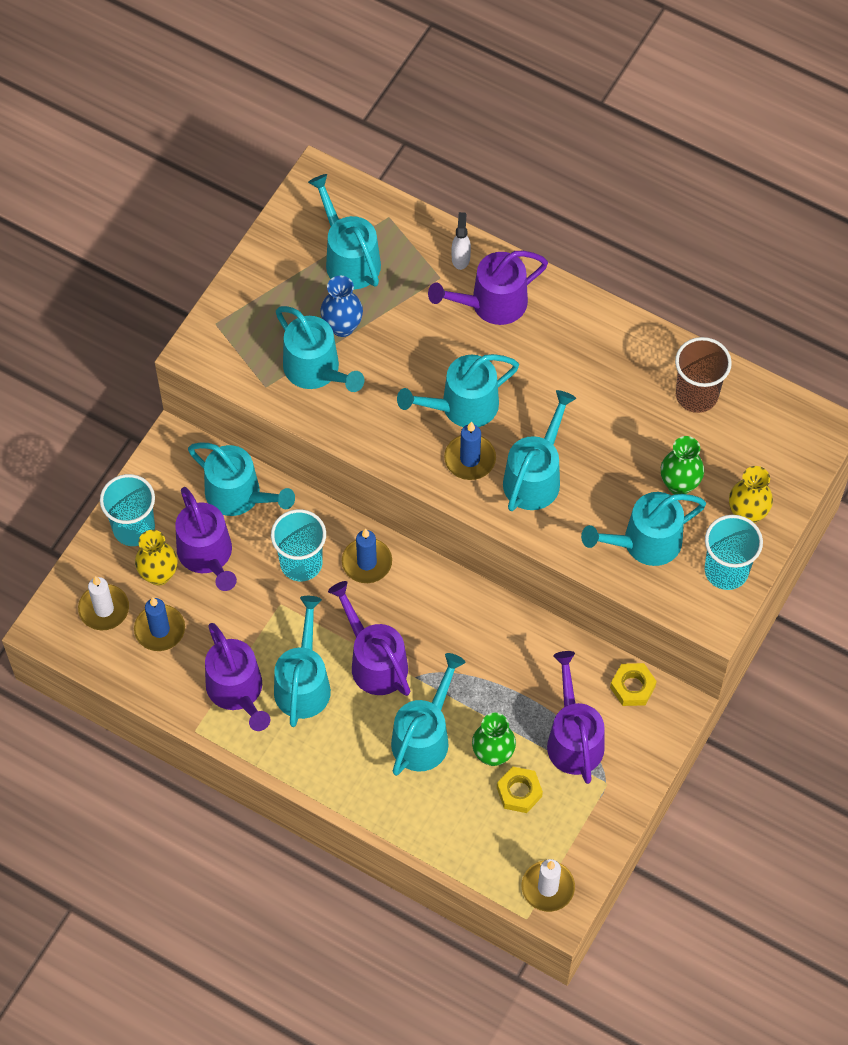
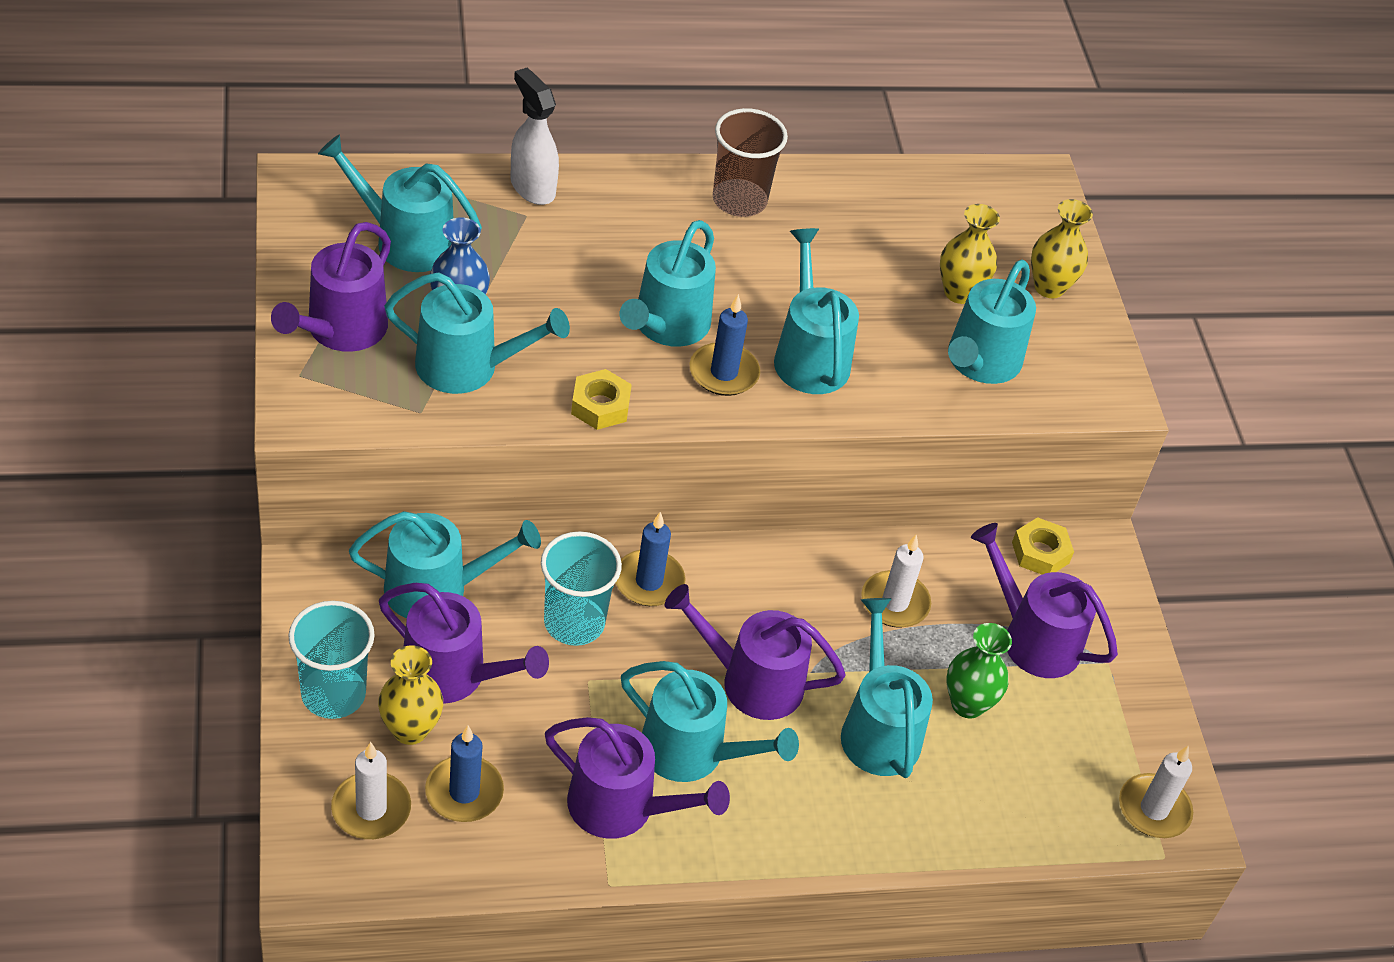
camera: 45 degrees left, 15 degrees down
turquoise watering can [274,596,331,727] -> turquoise watering can turned 150 degrees clockwise [621,661,799,782]
purple watering can [428,251,548,325] -> purple watering can moved to [271,222,391,352]
white spray bottle [451,212,471,270] -> white spray bottle [510,68,559,205], size x1.57
yellow nut [497,766,543,813] -> yellow nut moved to [571,369,632,430]
green vase [661,436,704,494] -> yellow vase [940,204,1000,304]
brown cup [675,337,732,413] -> brown cup moved to [713,108,788,217]
turquoise cup [705,515,763,590] -> none
none -> white candle [861,534,931,628]

